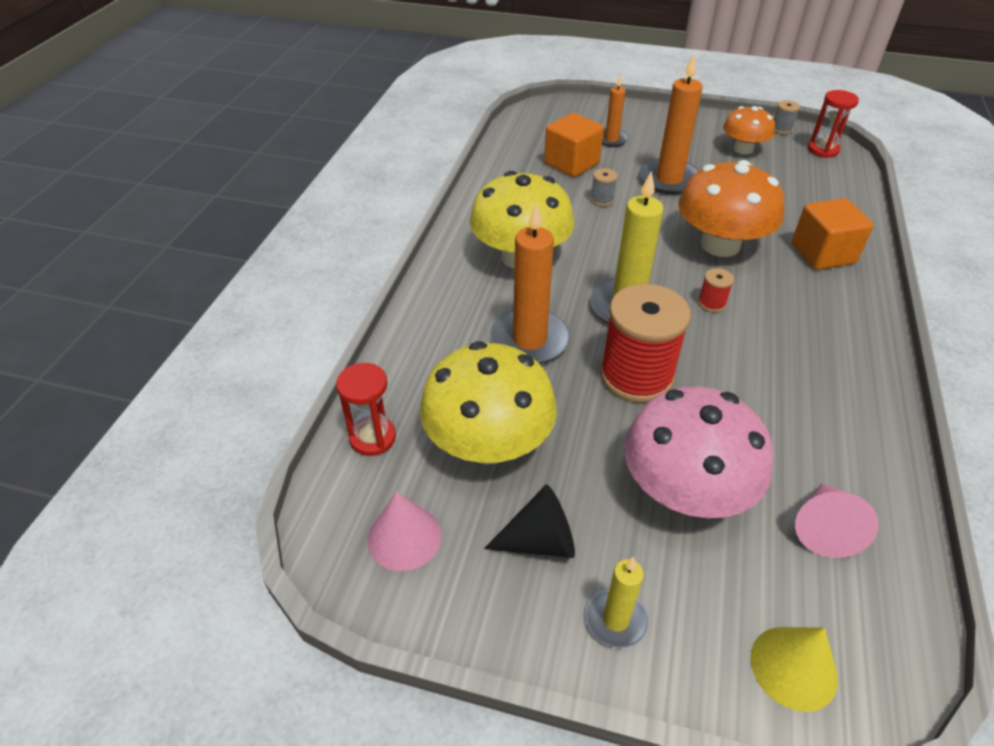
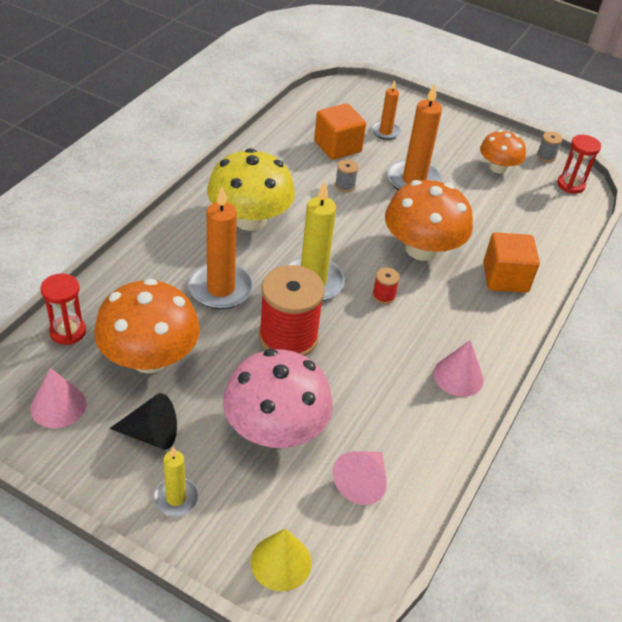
camera: 10 degrees right, 0 degrees up
yellow mushroom [420,341,557,464] -> orange mushroom [94,279,200,374]
none -> pink cone [434,340,484,397]

